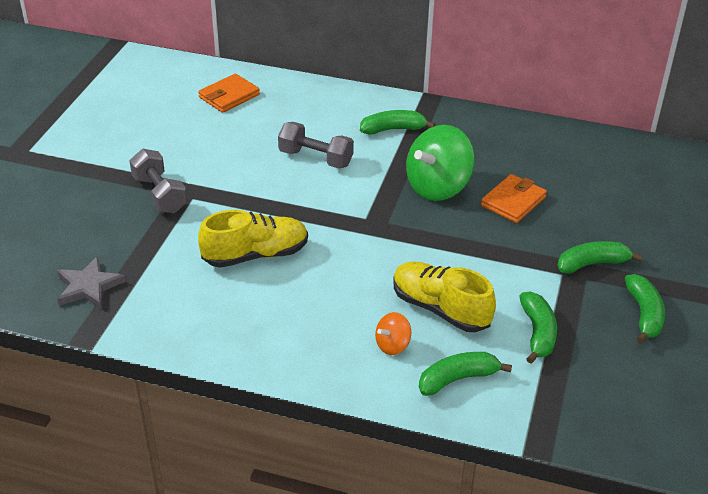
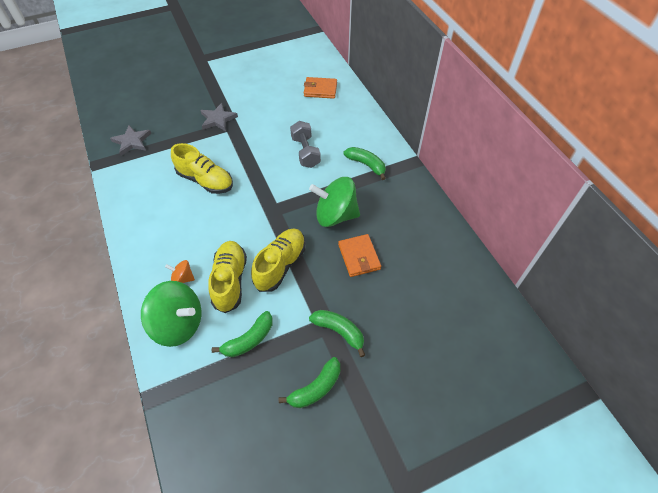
camera: 50 degrees right, 15 degrees up
grey dumbbell [129,149,187,213] -> grey star [200,103,238,131]
green banana [419,352,512,396] -> green spinning top [141,281,201,347]
orange wallet [481,174,547,223] -> orange wallet turned 75 degrees clockwise [338,234,381,277]
none -> yellow shoe [251,228,306,292]

